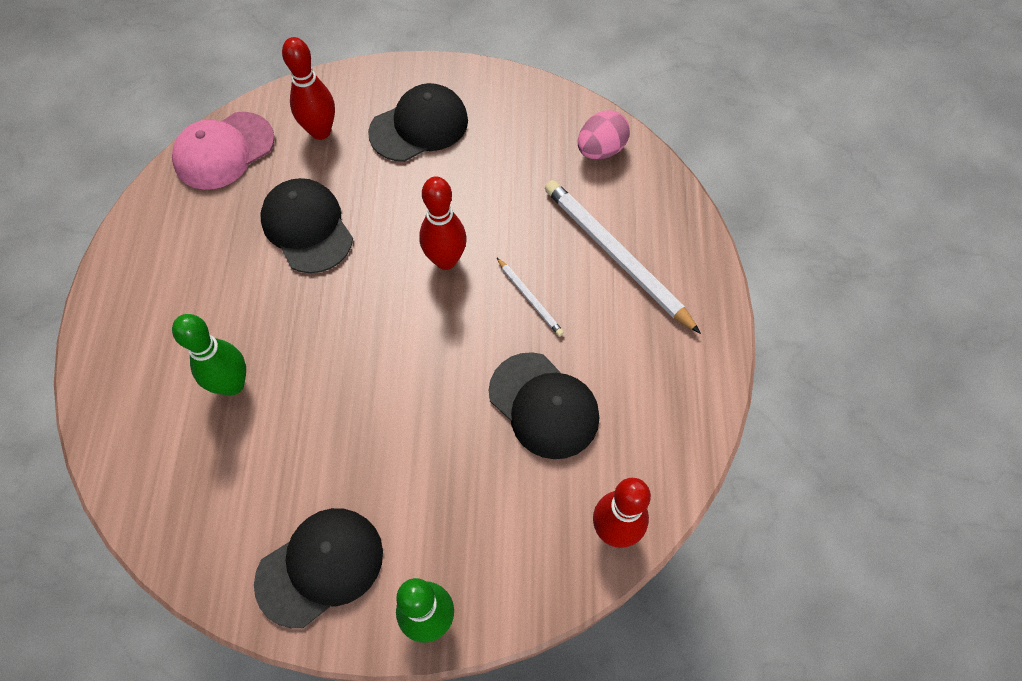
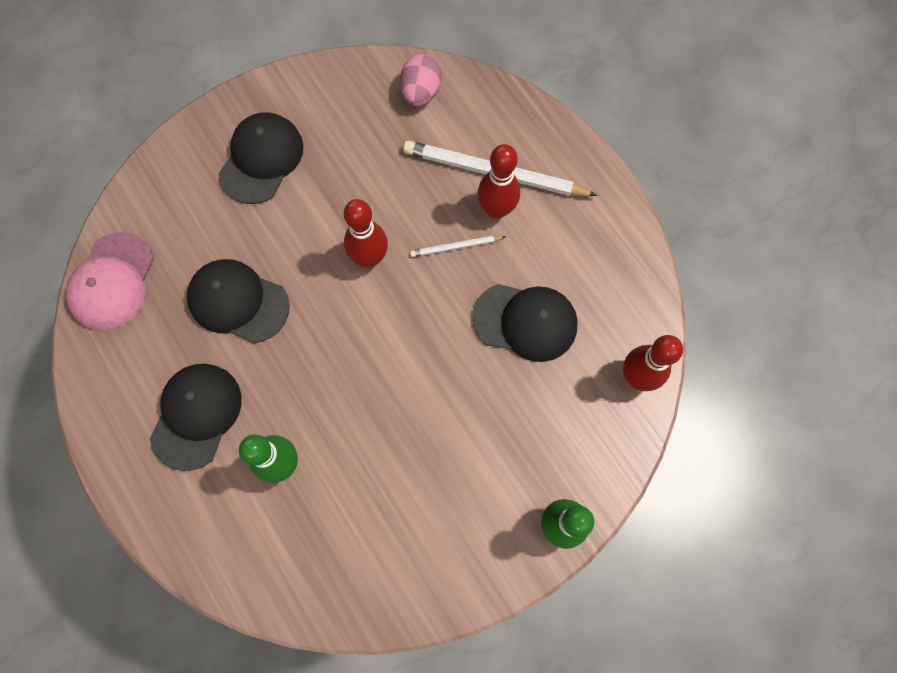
camera: 35 degrees left, 10 degrees up
black cap [254,508,383,628] -> black cap moved to [150,364,241,471]
red bowling pin [282,37,335,140] -> red bowling pin moved to [478,144,520,219]
white pencil [497,258,564,336] -> white pencil turned 150 degrees clockwise [410,236,506,257]

